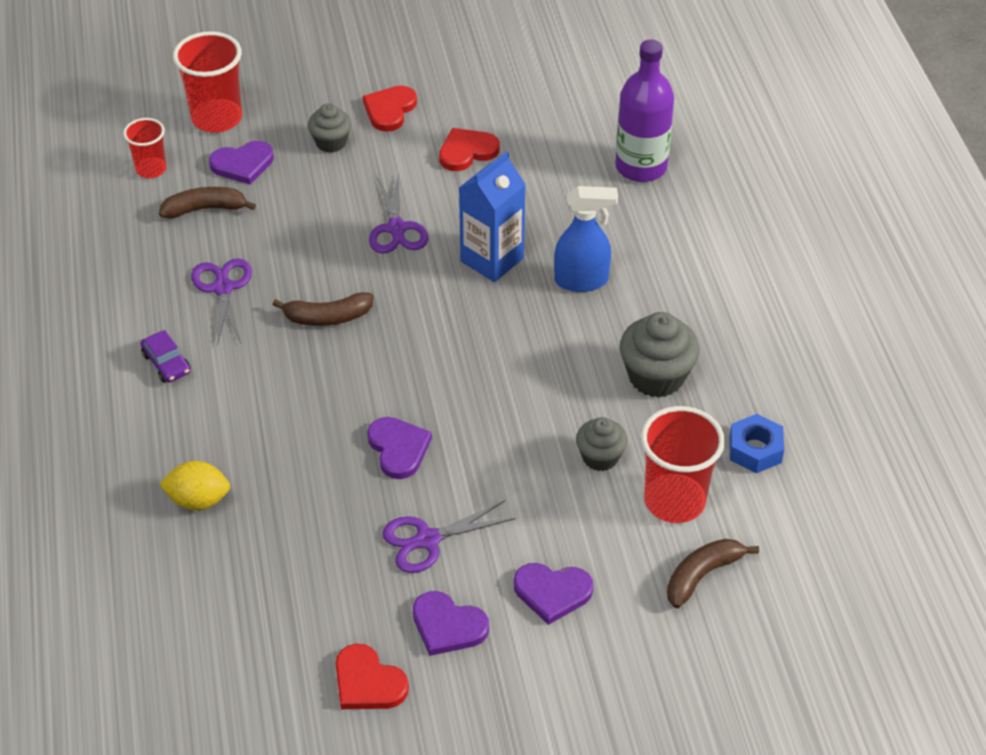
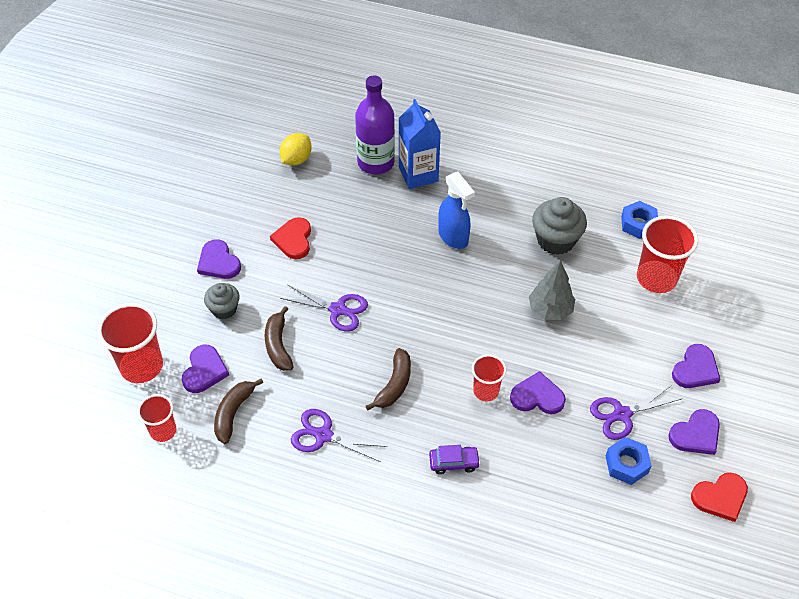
camera: 60 degrees left, 5 degrees up
purple car [140,330,191,383] -> purple car moved to [429,445,480,474]
yellow lemon [159,461,230,510] -> yellow lemon moved to [280,133,312,165]
red heart [363,86,417,132] -> purple heart [197,239,241,279]
purple scissors [382,500,516,573] -> purple scissors turned 60 degrees clockwise [590,385,681,440]
blue carton [459,151,526,282] -> blue carton moved to [399,99,441,189]
blue spray bottle [554,186,618,292] -> blue spray bottle turned 120 degrees clockwise [438,172,475,249]
grey cupcake [576,417,628,471] -> none
brown banana [667,539,759,608] -> brown banana moved to [265,306,293,371]
none -> red cup [472,354,506,401]
none -> grey tree [529,260,575,320]
none -> blue nut [606,437,652,485]

